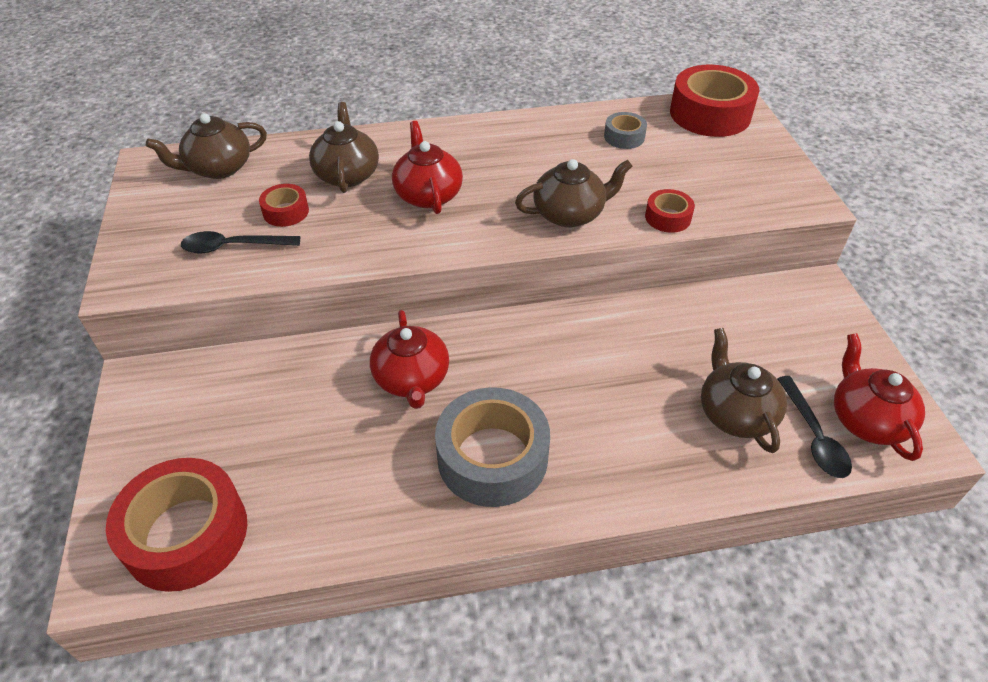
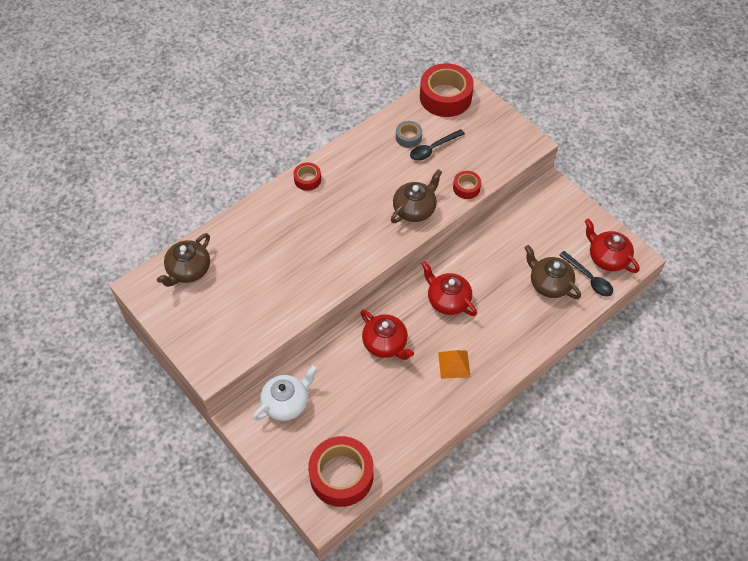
camera: 30 degrees left, 10 degrees up
black spoon [181,231,300,253] -> black spoon moved to [410,129,465,161]
red tape [259,184,309,227] -> red tape moved to [294,162,321,191]
brown teapot [309,102,379,193] -> none
red teapot [392,121,463,214] -> red teapot moved to [422,261,477,316]
grey tape [435,387,550,507] -> orange pyramid [438,350,471,379]
none -> white teapot [253,365,317,421]

